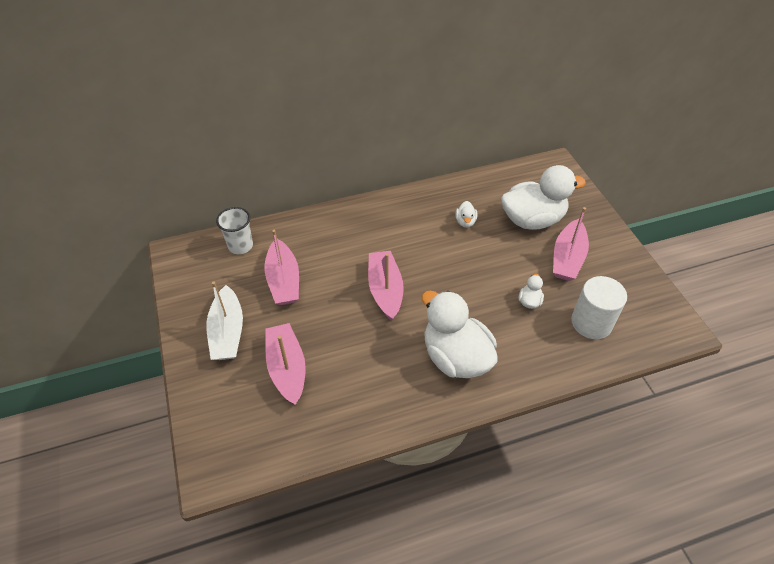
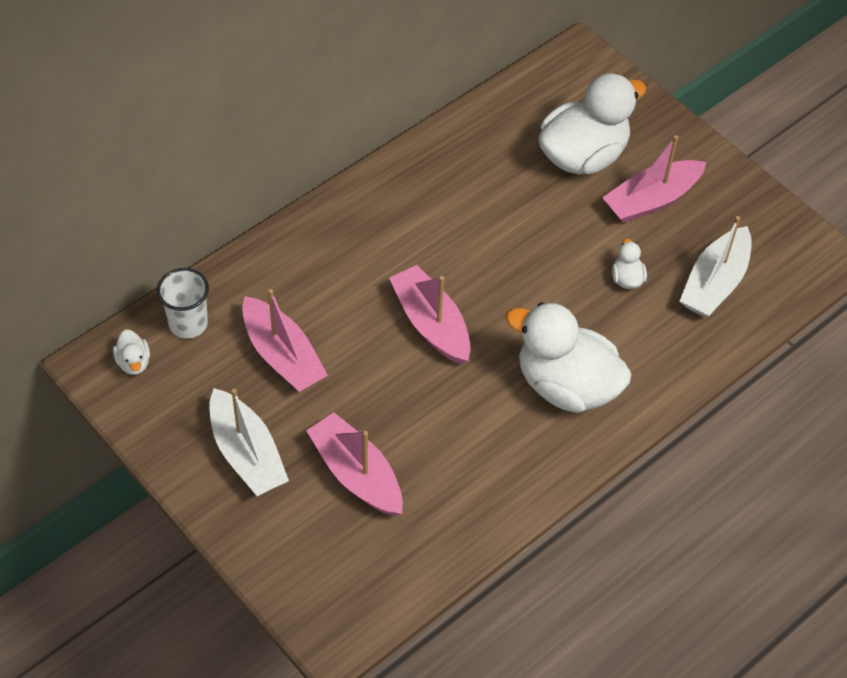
camera: 25 degrees left, 5 degrees up
white duck [455,201,477,228] -> white duck moved to [113,329,150,375]
pink boat [553,207,589,281] -> pink boat turned 60 degrees clockwise [602,135,706,223]
white cylinder [571,276,627,339] -> white boat [680,216,752,317]

